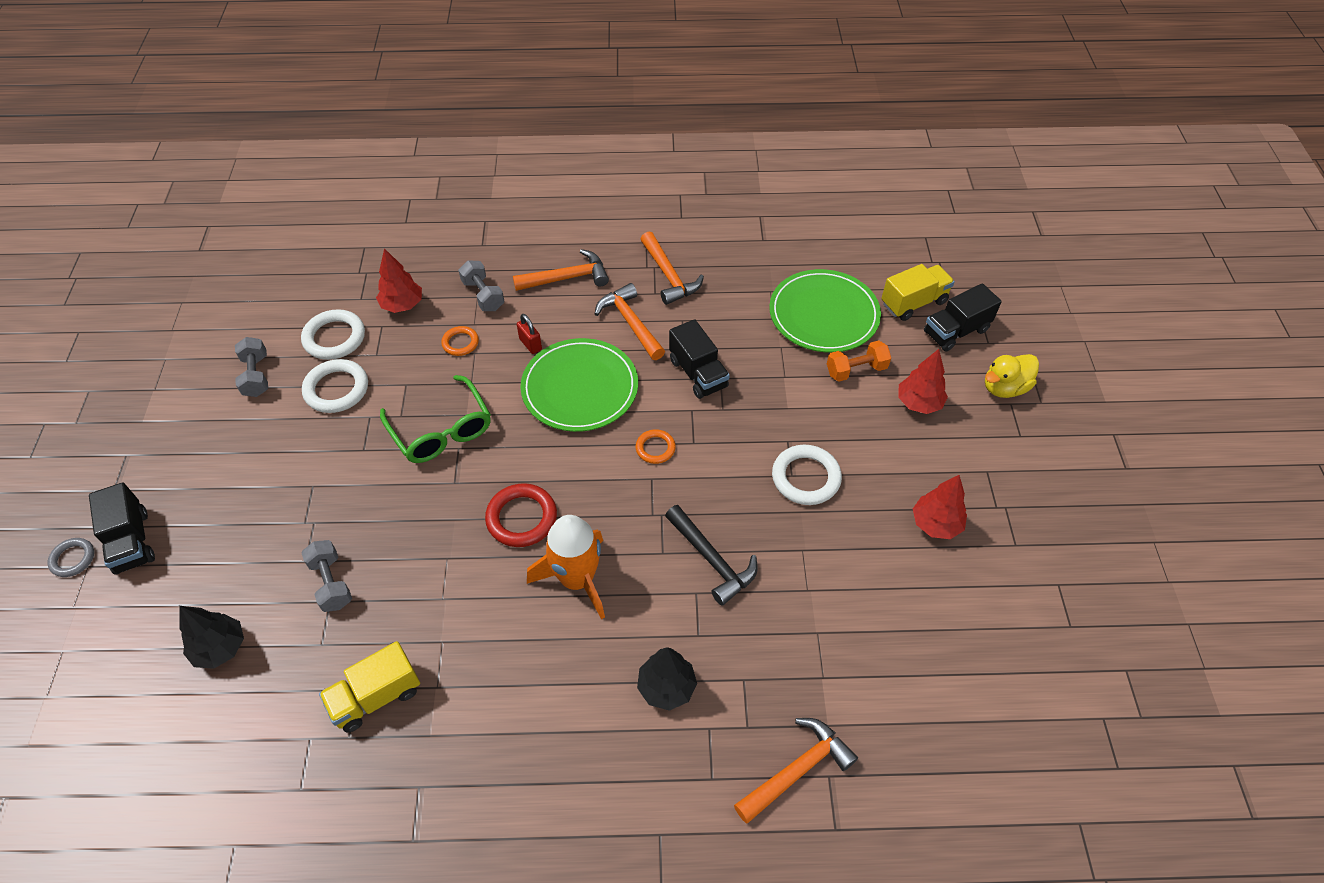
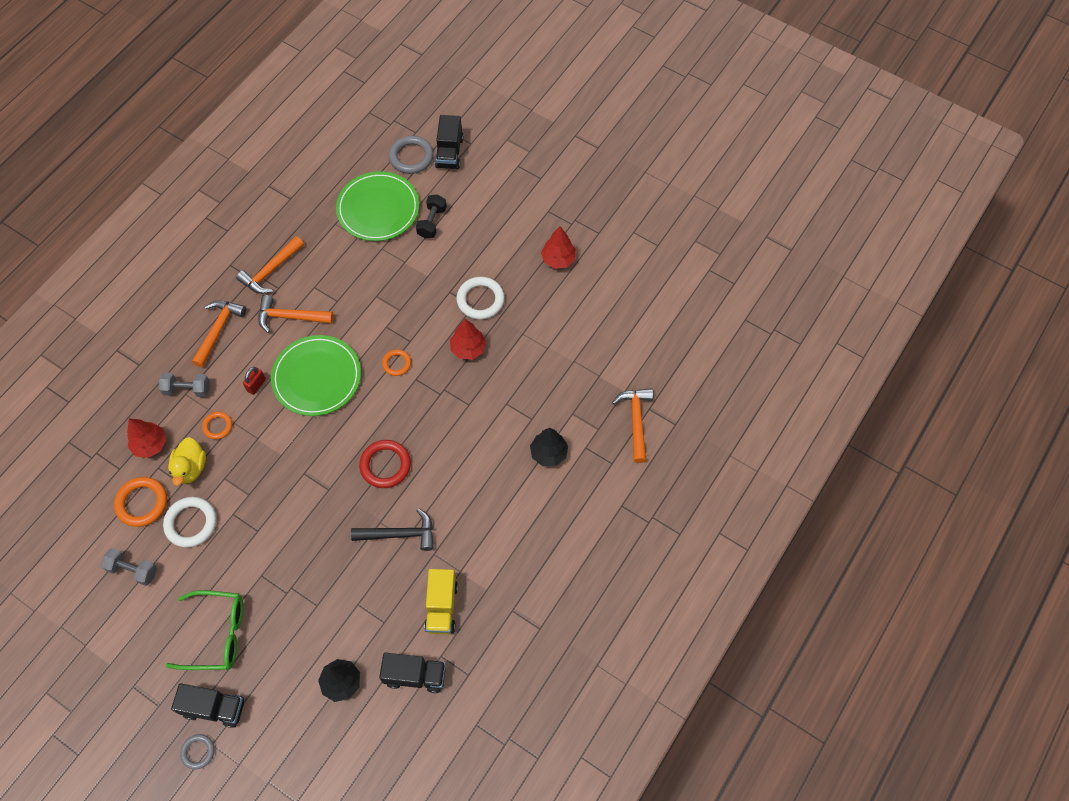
camera: 55 degrees left, 10 degrees up
white ring [301,309,365,360] -> orange ring [114,477,167,527]
grey dumbbell [301,540,352,612] -> none
green glasses [380,375,491,463] -> green glasses moved to [166,590,243,670]
red padlock [517,314,542,354] -> red padlock turned 60 degrees counterclockwise [243,367,266,395]
orange rocket [527,515,605,619] -> none
orange hammer [640,232,704,305] -> orange hammer turned 120 degrees clockwise [236,236,304,294]
black hammer [665,505,758,606] -> black hammer moved to [351,508,434,551]
black truck [669,319,730,399] -> black truck moved to [379,653,446,693]
orange dumbbell [827,340,891,382] -> black dumbbell [416,194,447,239]
yellow truck [881,264,955,321] -> grey ring [389,136,434,174]
red tree [898,349,948,414] -> red tree moved to [450,319,486,360]
yellow duck [985,354,1039,398] -> yellow duck moved to [168,437,206,486]

